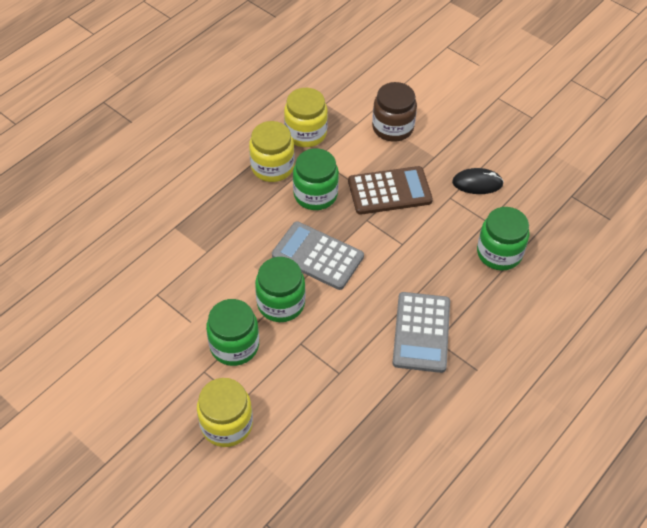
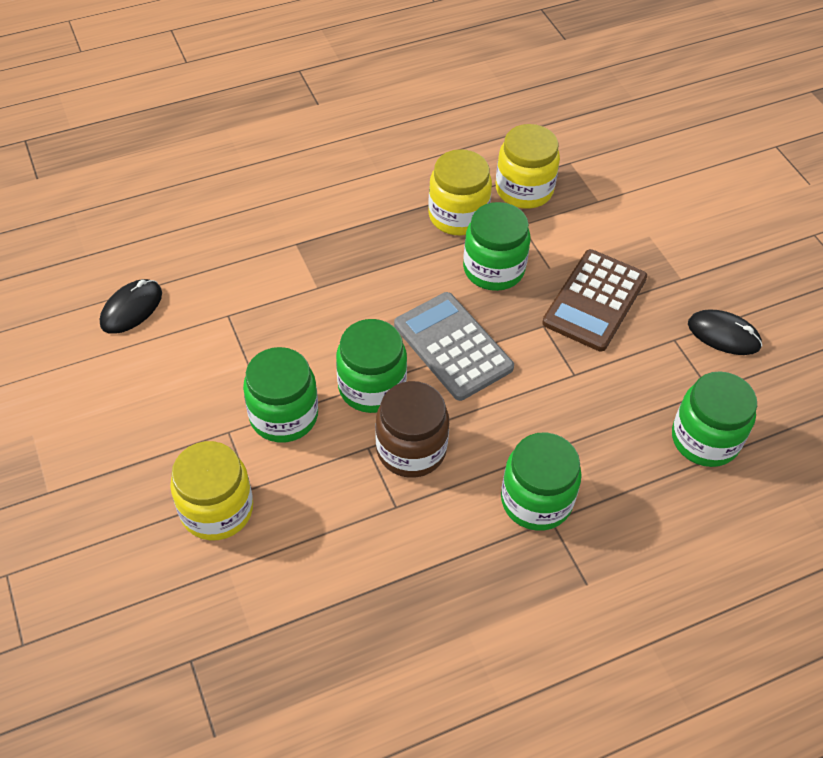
camera: 25 degrees right, 0 degrees up
brown calculator [348,166,433,215] -> brown calculator turned 105 degrees clockwise [542,249,647,351]
brown jar [372,82,417,142] -> brown jar moved to [375,381,449,478]
grey calculator [393,292,450,373] -> green jar [501,432,582,531]
none -> black mouse [100,279,162,334]

